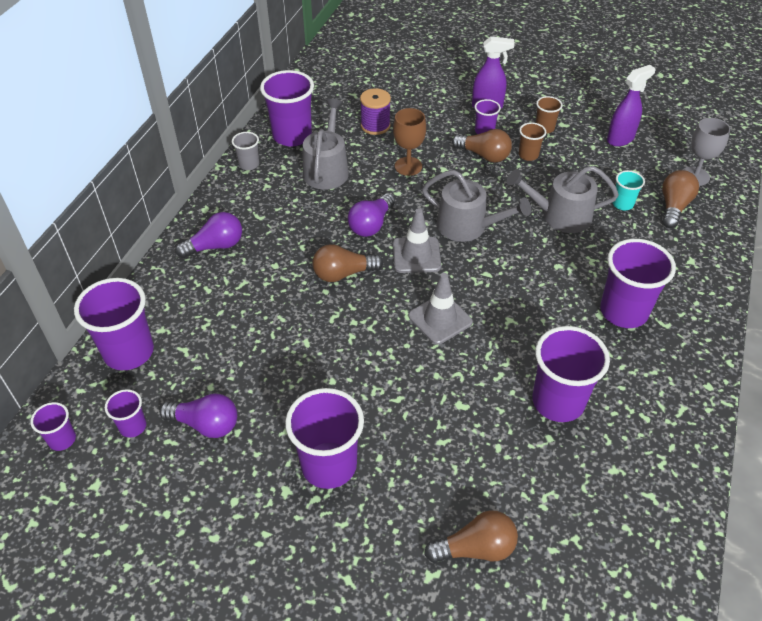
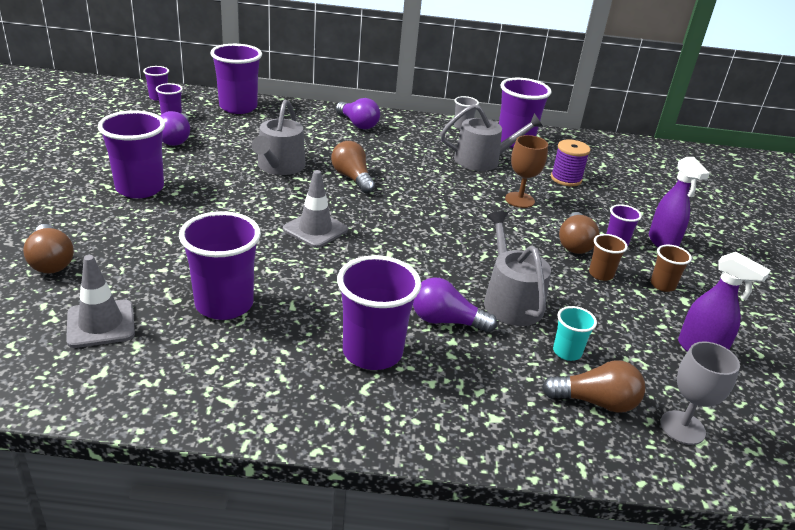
camera: 70 degrees right, 15 degrees down
purple light bulb [348,193,395,237] -> purple light bulb moved to [413,277,497,333]
grey traffic cone [393,208,441,273] -> grey traffic cone moved to [66,255,135,348]
grey watering can [422,170,531,242] -> grey watering can moved to [251,100,306,175]

